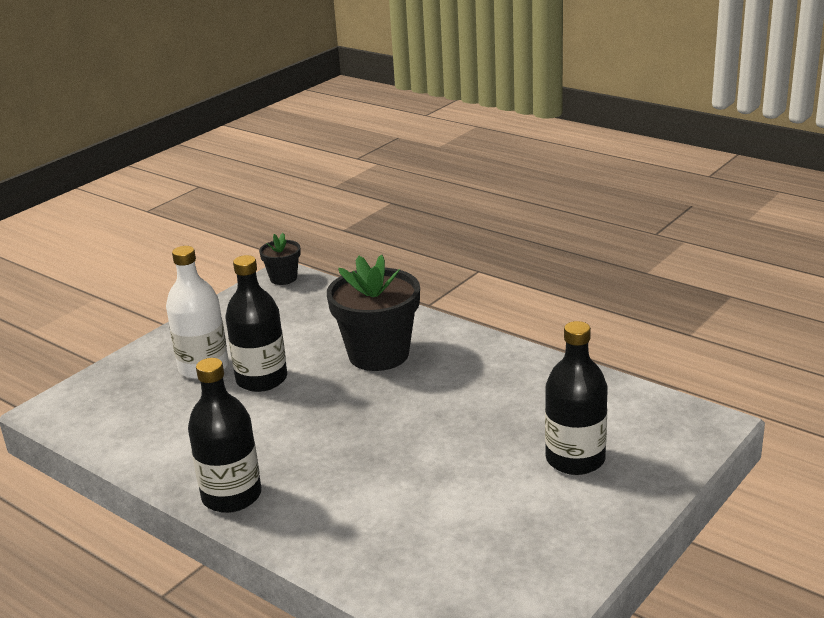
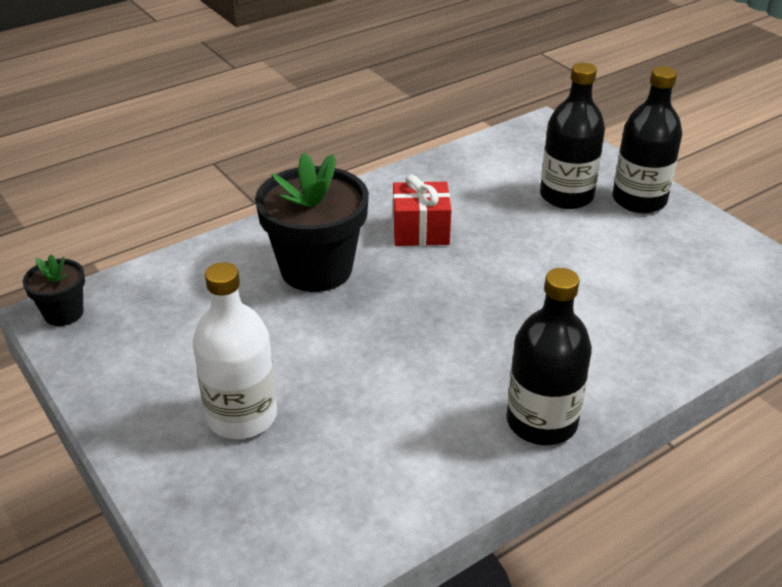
camera: 75 degrees left, 10 degrees up
black bottle [225,255,287,392] -> black bottle moved to [613,66,682,213]
none -> red gift [393,175,451,246]

